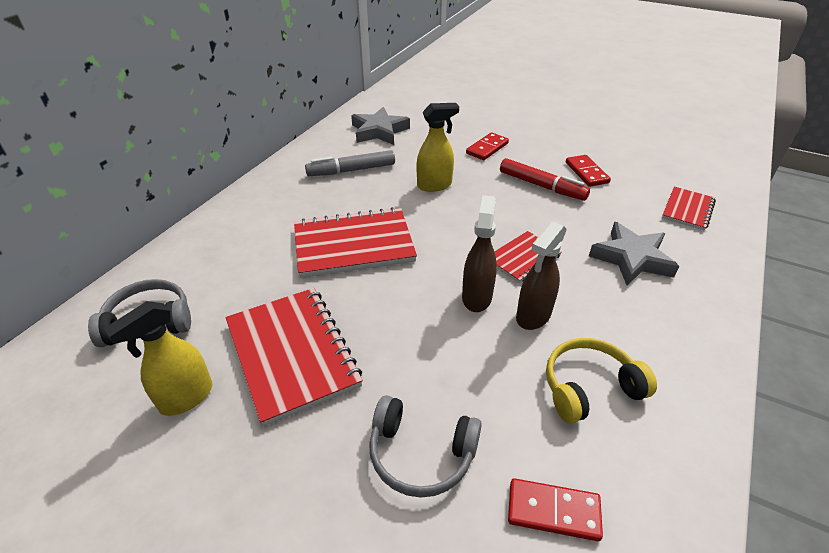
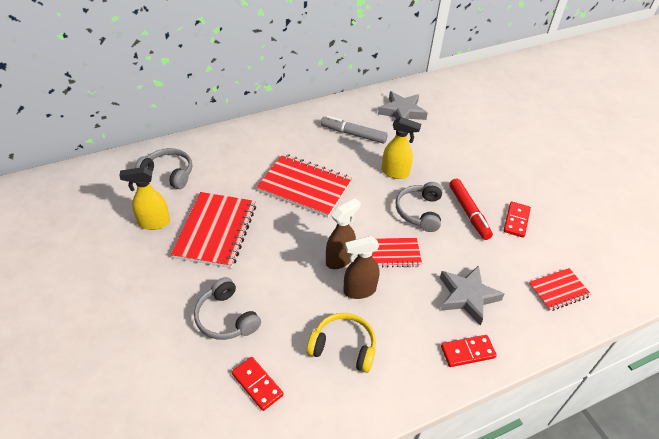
camera: 35 degrees right, 5 degrees up
red domino [466,132,509,160] -> red domino moved to [441,335,497,367]
none -> grey headphones [395,182,442,232]

